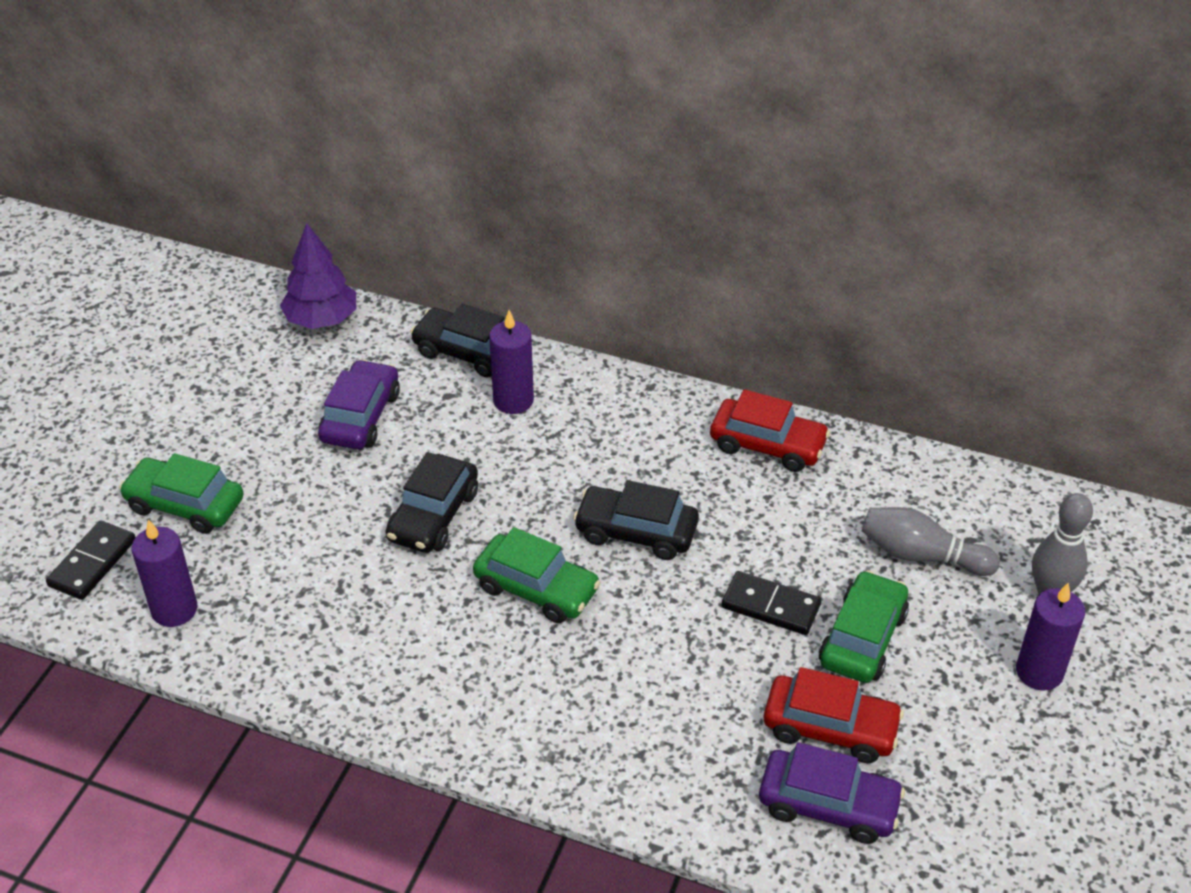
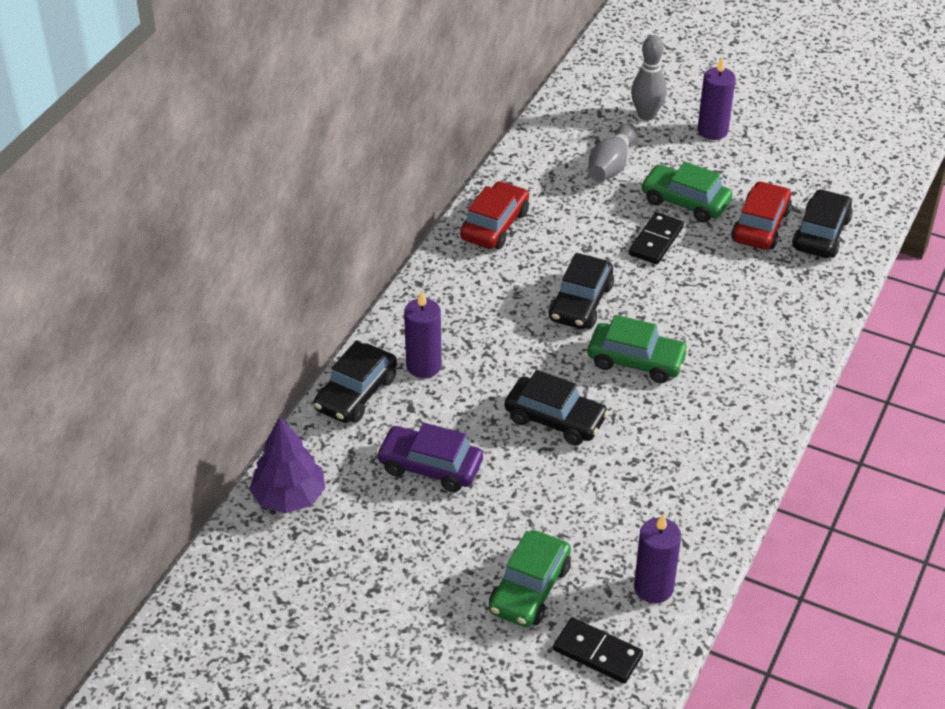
camera: 85 degrees left, 0 degrees up
green car [473,527,601,623] -> green car turned 75 degrees clockwise [588,315,689,383]
purple car [759,742,905,844] -> black car [792,189,853,258]

